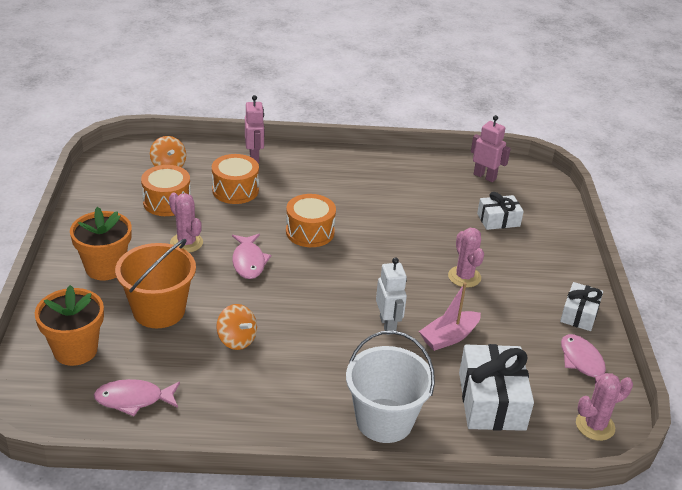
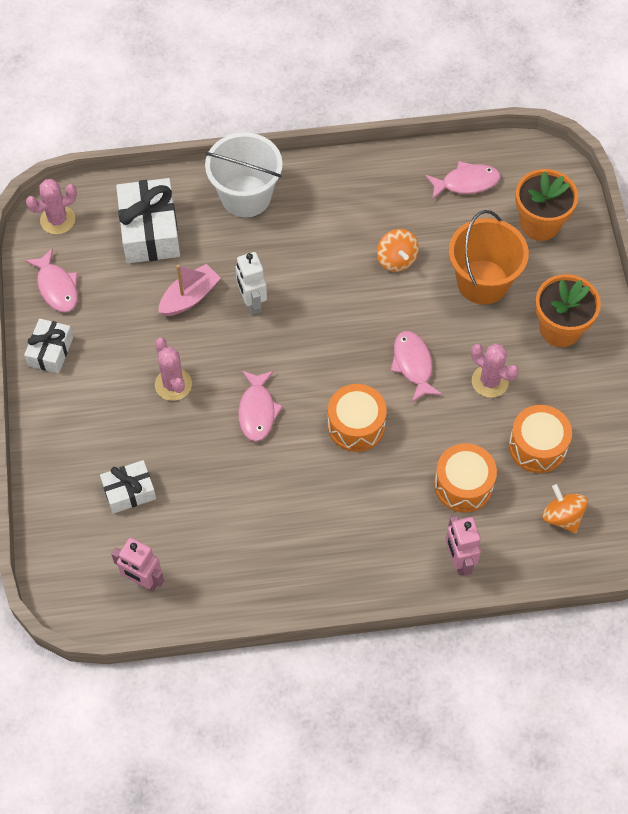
camera: 175 degrees right, 25 degrees up
orange spinning top [216,304,257,350] -> orange spinning top turned 150 degrees counterclockwise [377,229,419,272]
none -> pink fish [238,371,283,442]

